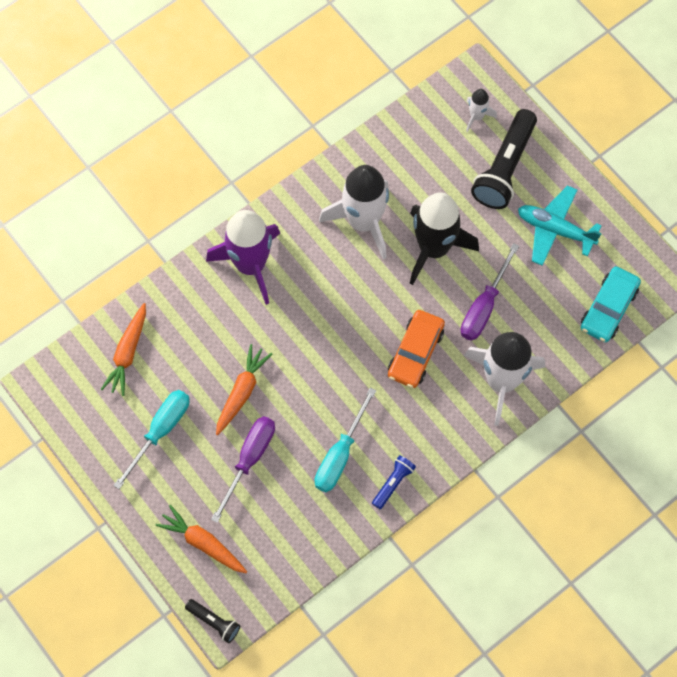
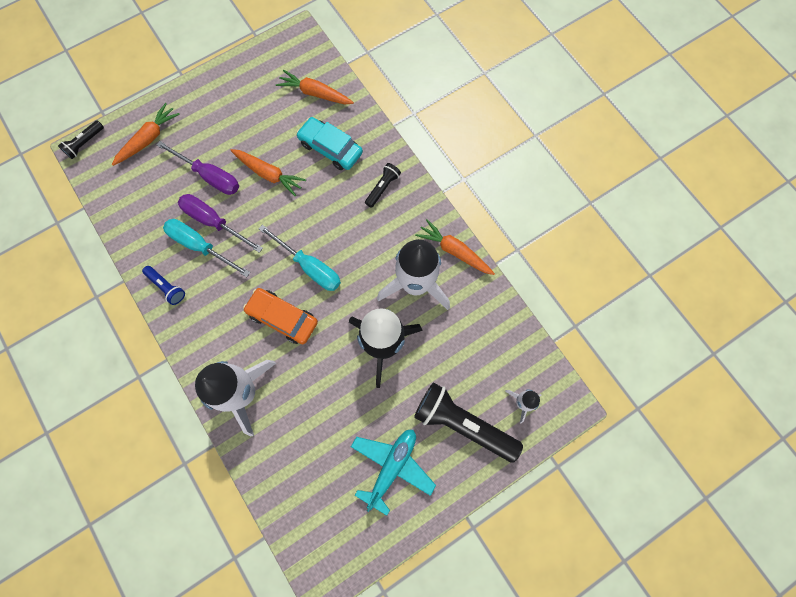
camera: 95 degrees right, 5 degrees up
turquoise screwdriver [113,390,189,489] -> turquoise screwdriver moved to [258,224,341,291]
purple rocket [206,210,280,305] -> black flashlight [365,163,401,208]
purple screwdriver [461,243,519,341] -> purple screwdriver moved to [178,194,263,253]
turquoise car [581,266,641,342] -> turquoise car moved to [296,117,363,170]
none -> orange carrot [415,219,495,275]

